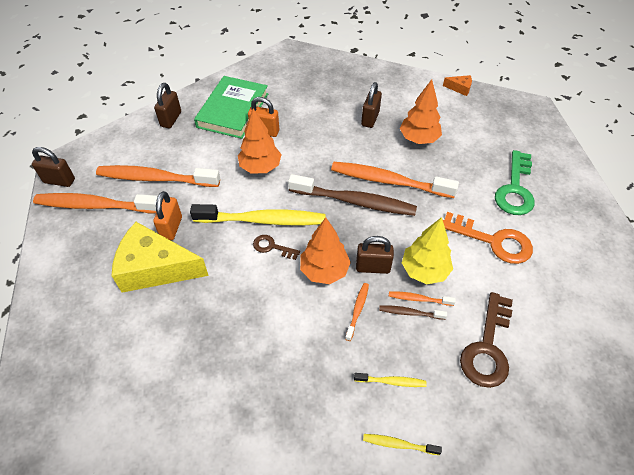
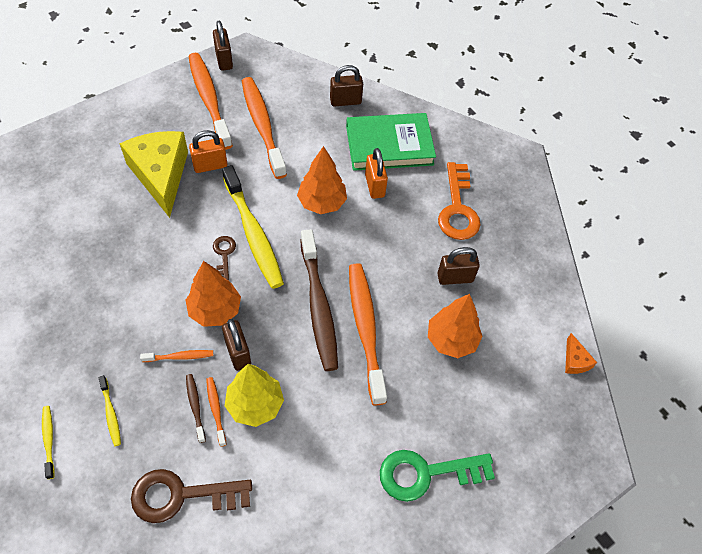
camera: 60 degrees right, 5 degrees up
orange key [443,212,533,264] -> orange key moved to [438,162,481,240]

